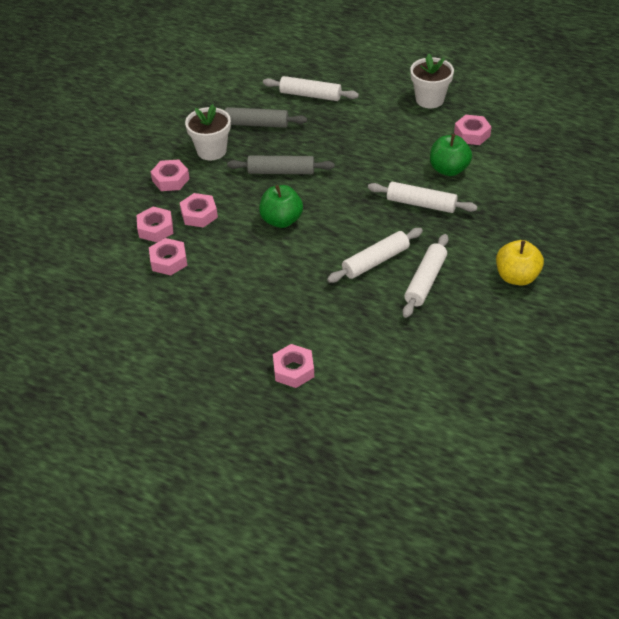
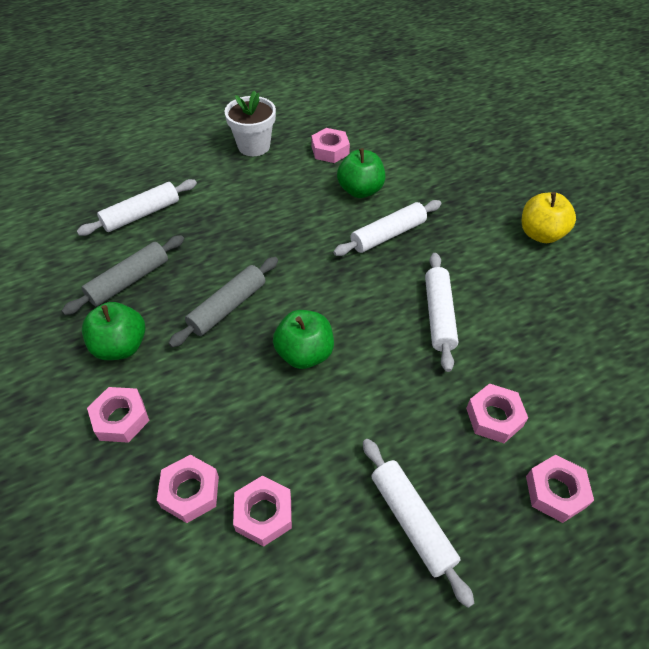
camera: 55 degrees left, 5 degrees up
pink nut [180,193,218,228] -> pink nut moved to [466,383,528,443]
white flower pot [185,104,231,161] -> green apple [82,302,145,360]
white rolling pin [403,234,448,318] -> white rolling pin moved to [363,439,474,608]

